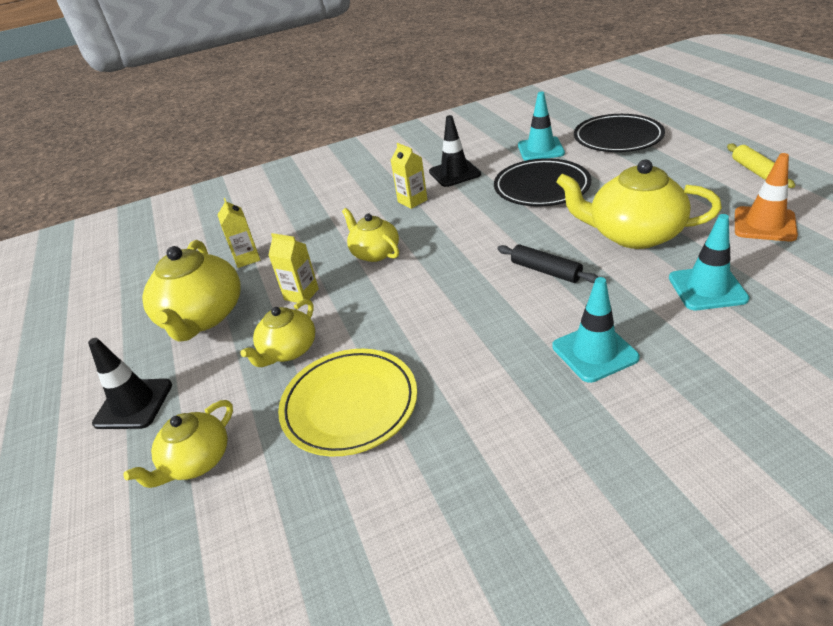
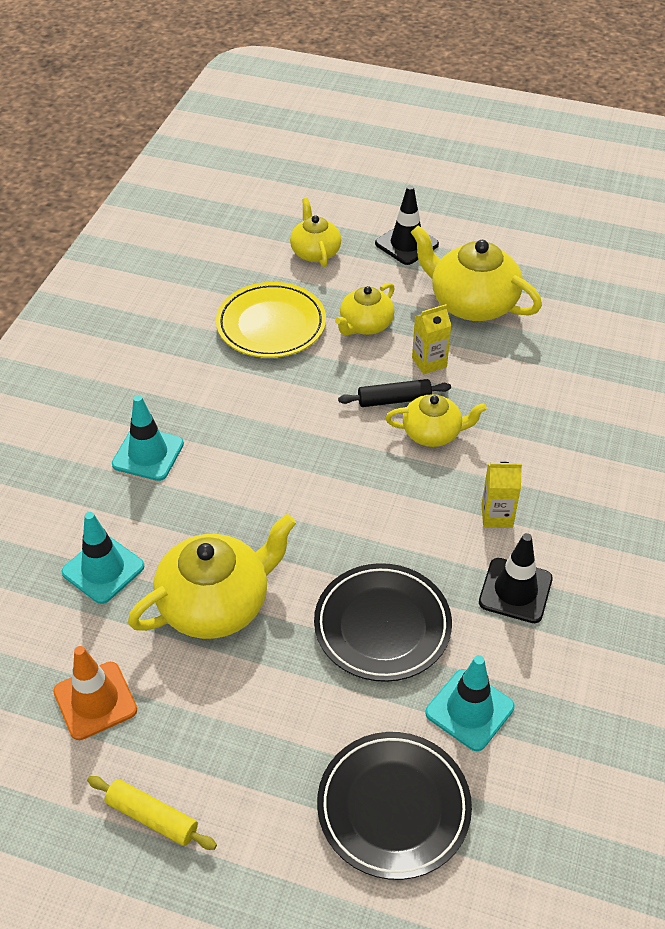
camera: 125 degrees right, 10 degrees up
yellow carton [218,198,260,268] -> none
yellow teapot [240,299,315,367] -> yellow teapot turned 120 degrees counterclockwise [335,283,395,335]
black rolling pin [497,244,598,283] -> black rolling pin moved to [338,379,451,407]

